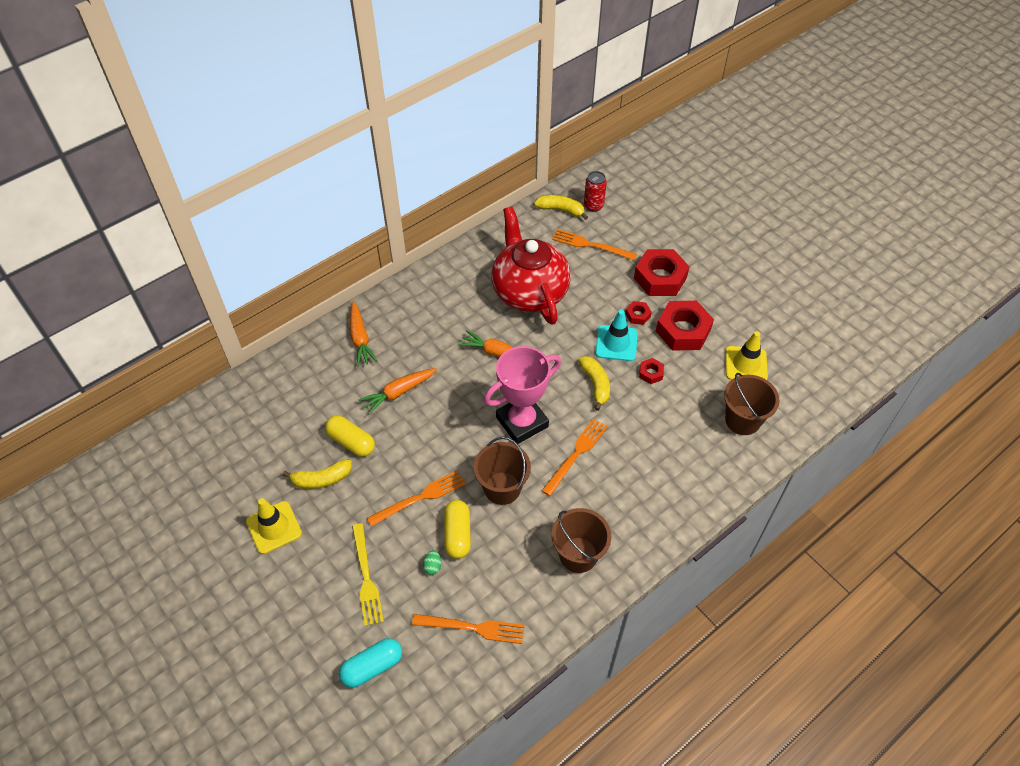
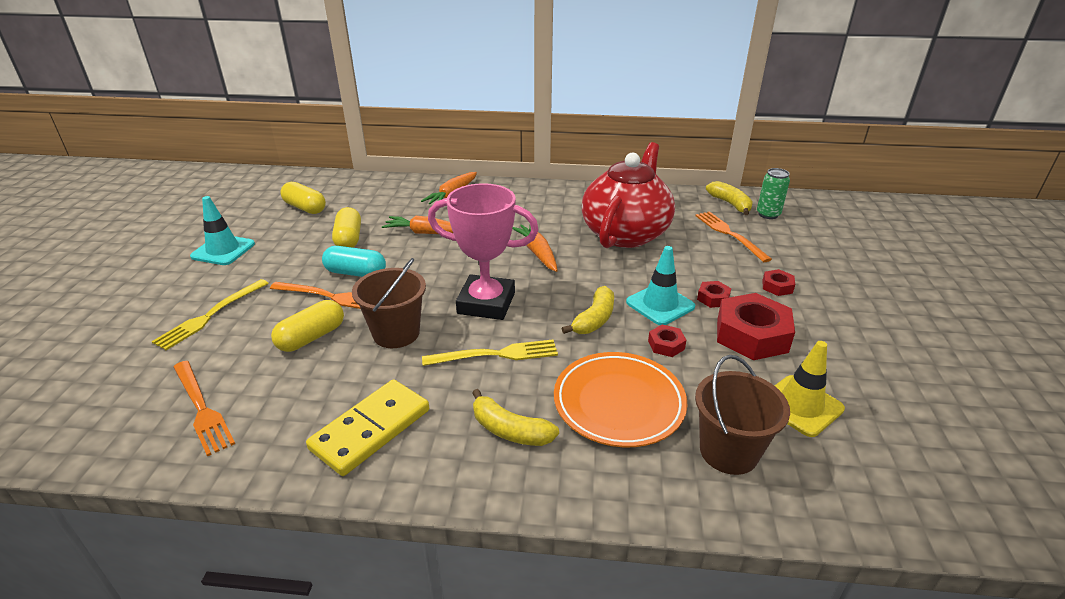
camera: 45 degrees right, 20 degrees down
yellow traffic cone [246,498,302,554] -> turquoise traffic cone [190,196,255,265]
yellow banana [283,459,352,489] -> yellow banana moved to [472,389,559,446]
turquoise capsule [339,638,402,688] -> turquoise capsule moved to [322,246,386,277]
green egg [423,550,441,575] -> none
orange fork [542,418,607,496] -> yellow fork [422,340,558,366]
brown bucket [551,508,611,573] -> yellow domino [306,380,429,476]
red can [584,171,607,212] -> green can [757,168,790,219]
red nut [634,249,689,296] -> red nut [762,269,795,296], size x0.47
none -> yellow capsule [280,182,326,214]
none -> orange plate [554,352,688,447]

